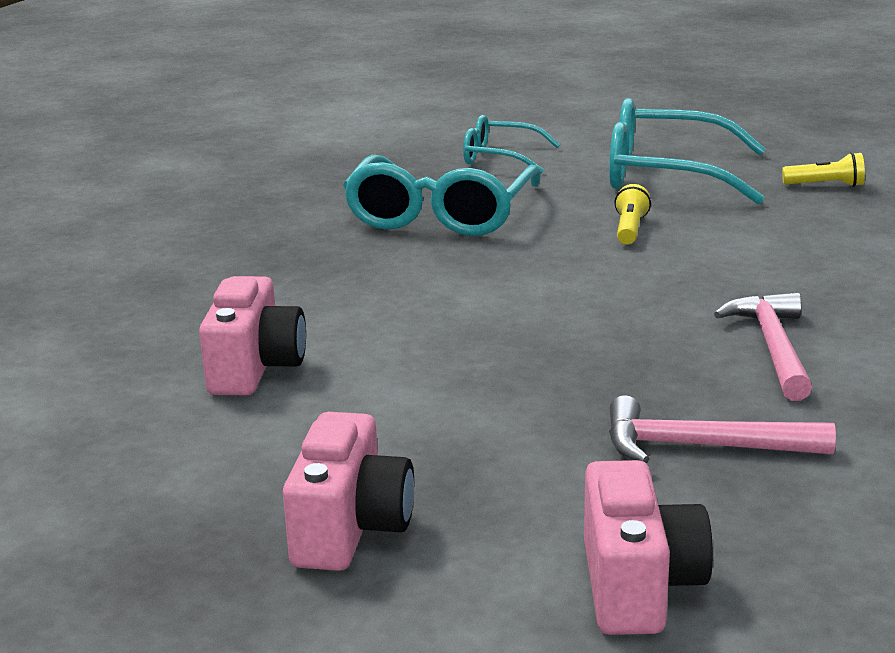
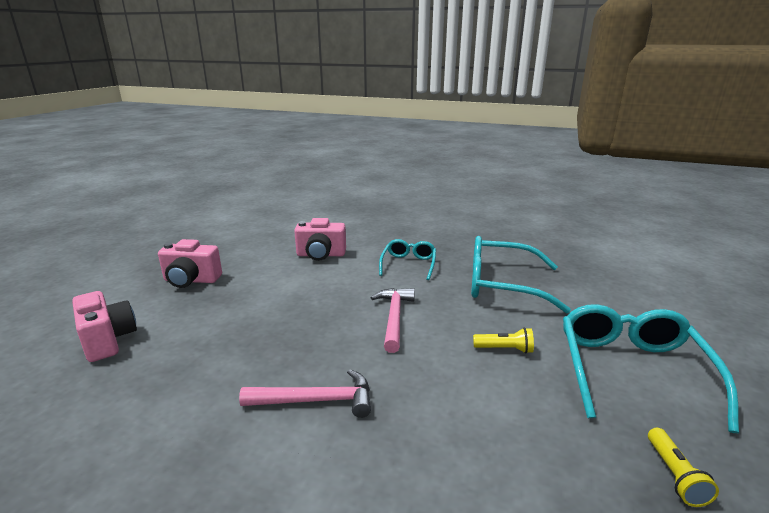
camera: 85 degrees right, 0 degrees up
turquoise glasses [463,115,560,173] -> turquoise glasses moved to [379,239,436,280]
pink camera [584,460,713,635] -> pink camera turned 120 degrees counterclockwise [72,291,137,362]
pink hammer [609,395,836,463] -> pink hammer moved to [370,288,415,353]

